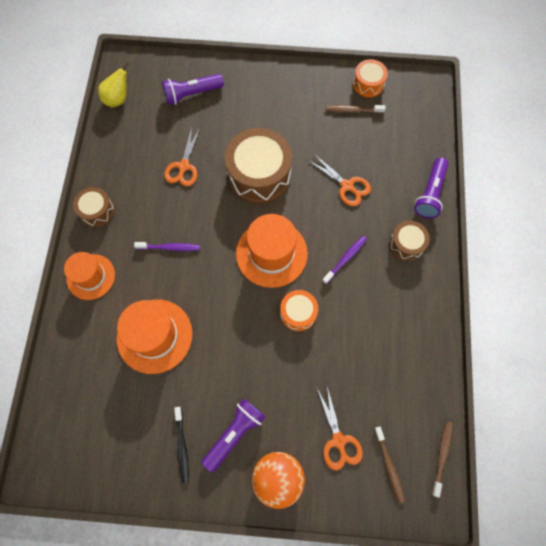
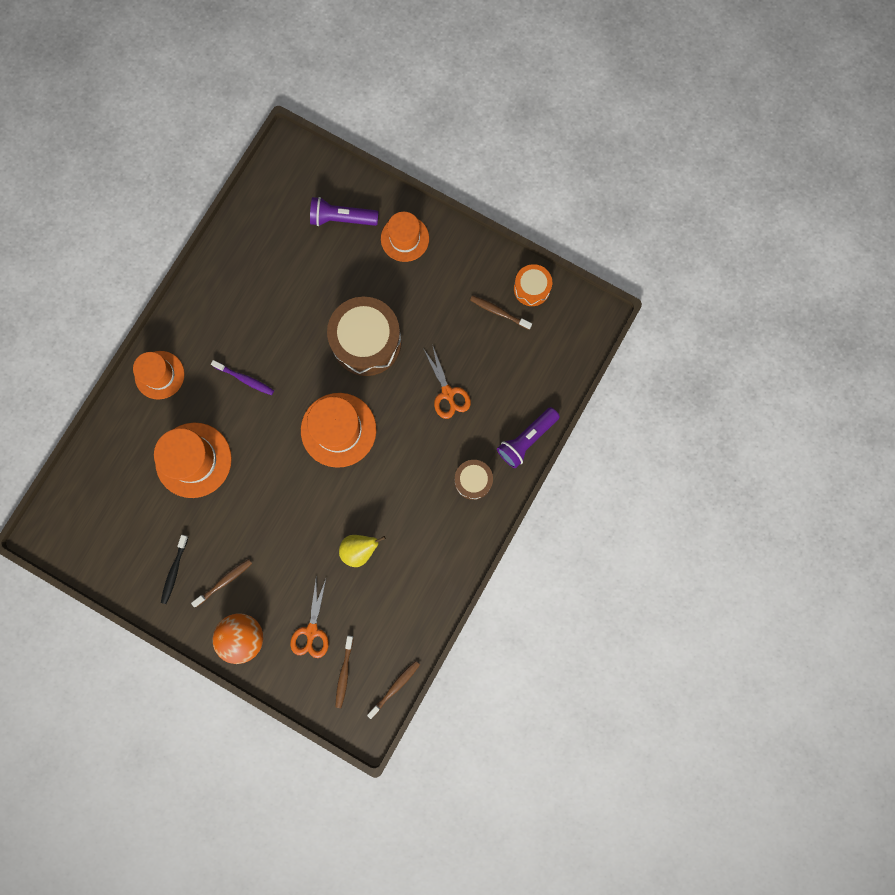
camera: 25 degrees right, 10 degrees up
brown drum [73,187,114,227] -> none
yellow pear [98,62,130,107] -> yellow pear moved to [339,535,386,567]
orange scissors [164,127,200,186] -> none
purple flashlight [201,398,265,472] -> brown toothbrush [191,559,252,607]
orange drum [280,290,318,331] -> none
purple toothbrush [322,236,367,284] -> none
none -> orange hat [381,212,429,262]

